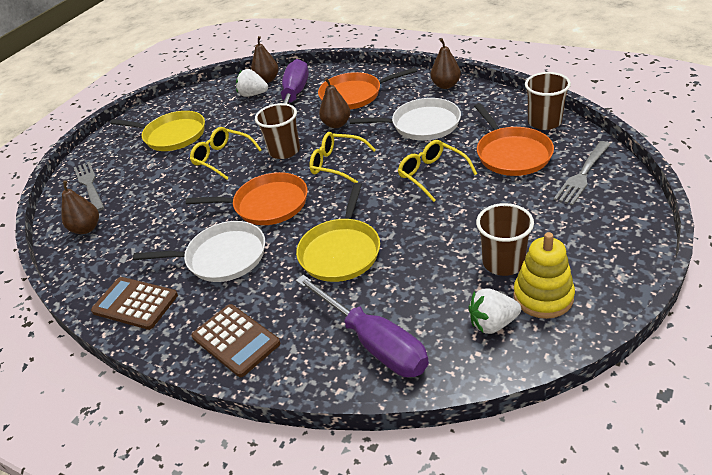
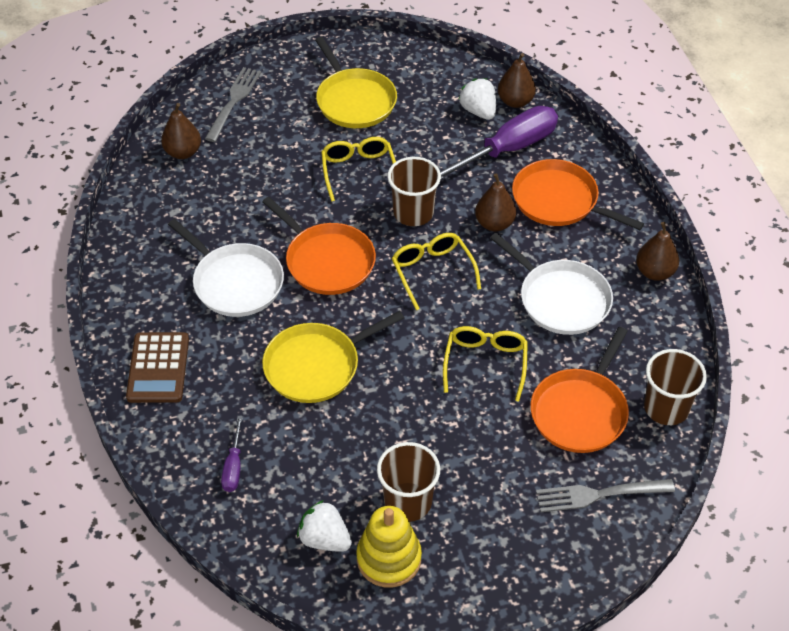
camera: 40 degrees right, 10 degrees up
brown calculator [91,277,178,330] -> none
purple screwdriver [296,275,429,377] -> purple screwdriver [221,416,243,492], size x0.47

